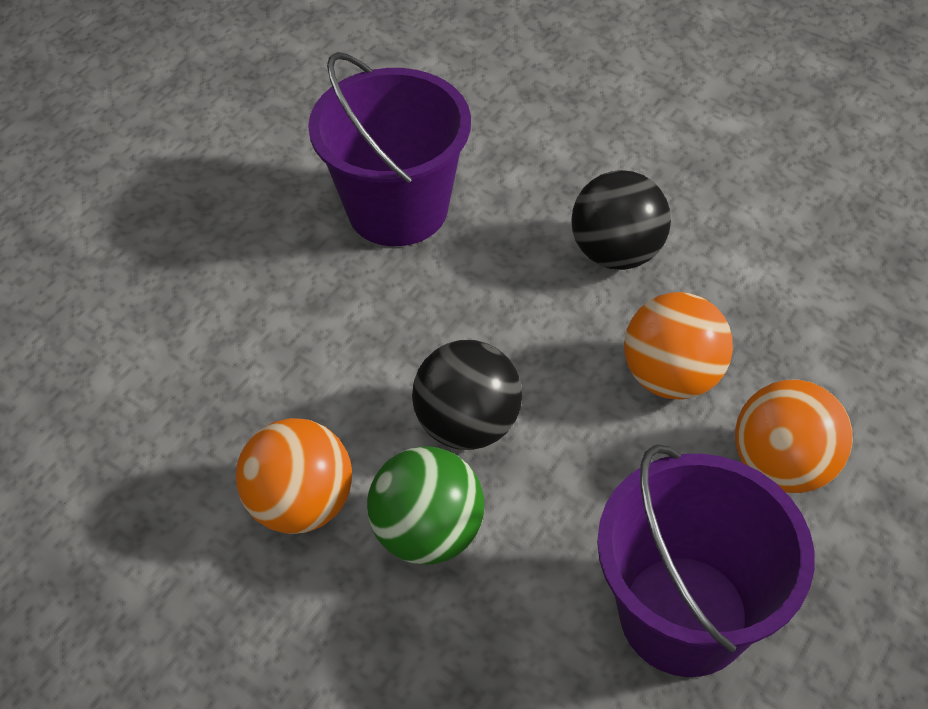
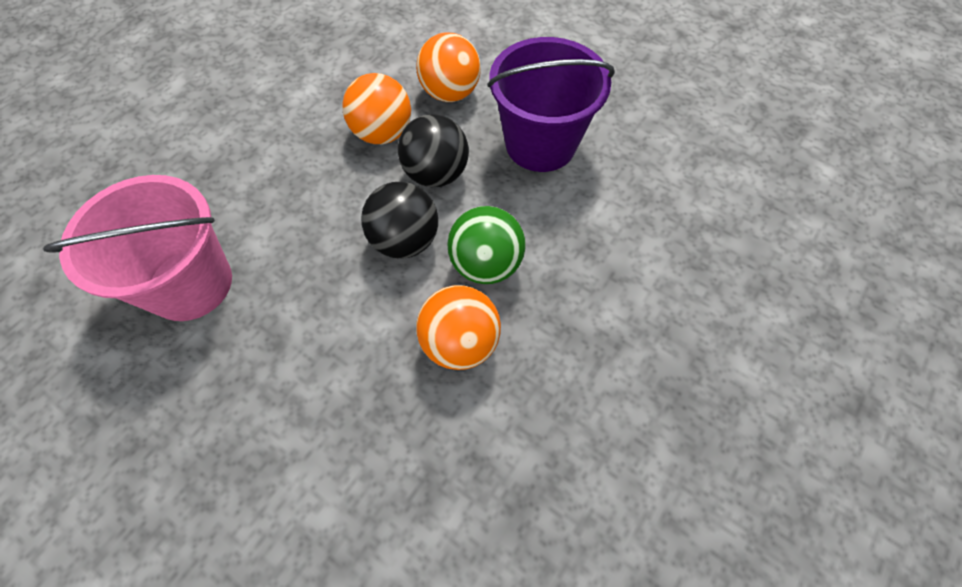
camera: 90 degrees left, 10 degrees up
purple bucket [308,52,471,246] -> pink bucket [43,175,232,321]
black ball [571,170,671,270] -> black ball moved to [398,114,469,187]

